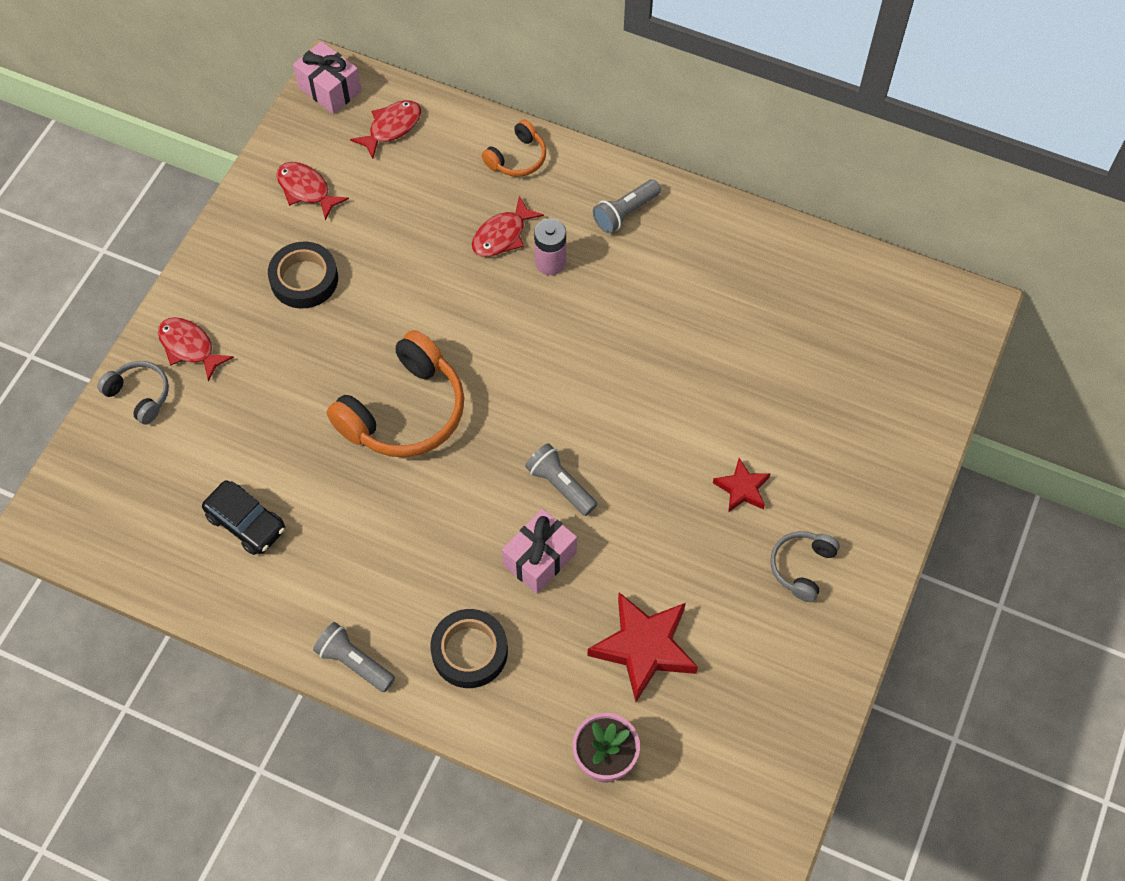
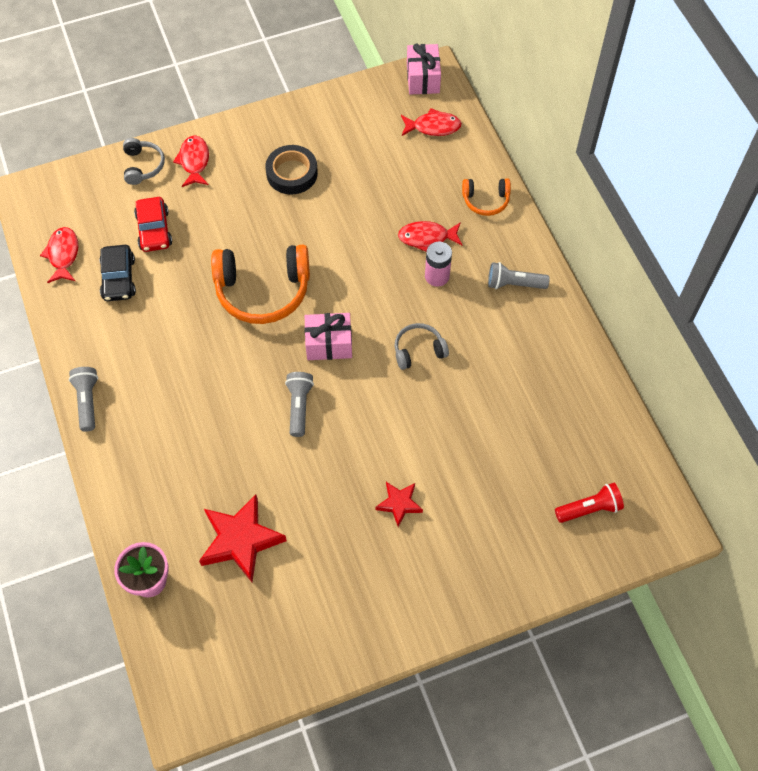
camera: 45 degrees right, 0 degrees up
red fish [276,162,349,220] -> red fish moved to [40,227,78,283]
black tape [430,609,508,688] -> none
pink gift [502,509,577,594] -> pink gift moved to [304,313,352,360]
grey headphones [771,531,840,602] -> grey headphones moved to [394,323,449,370]
none -> red car [134,197,172,252]
none -> red flashlight [555,483,624,523]

